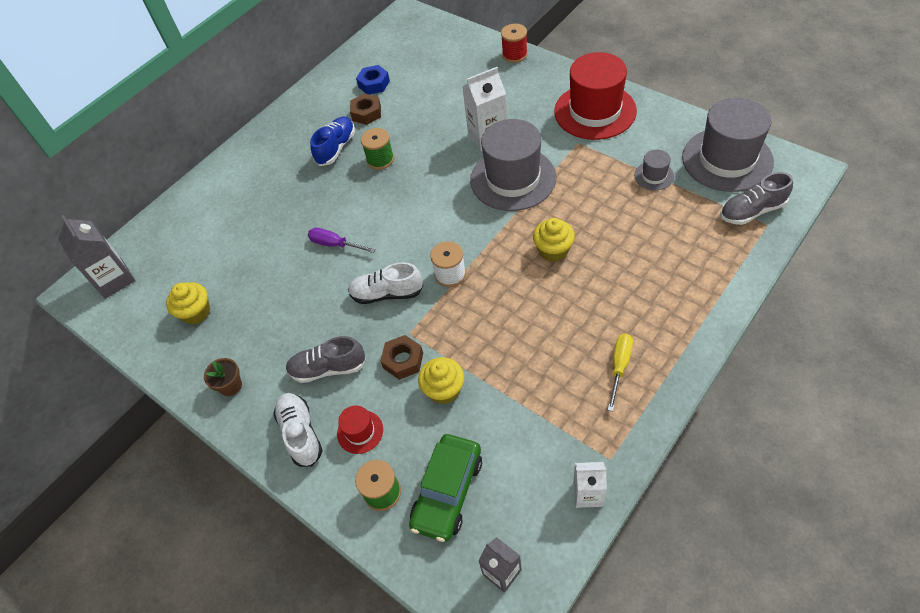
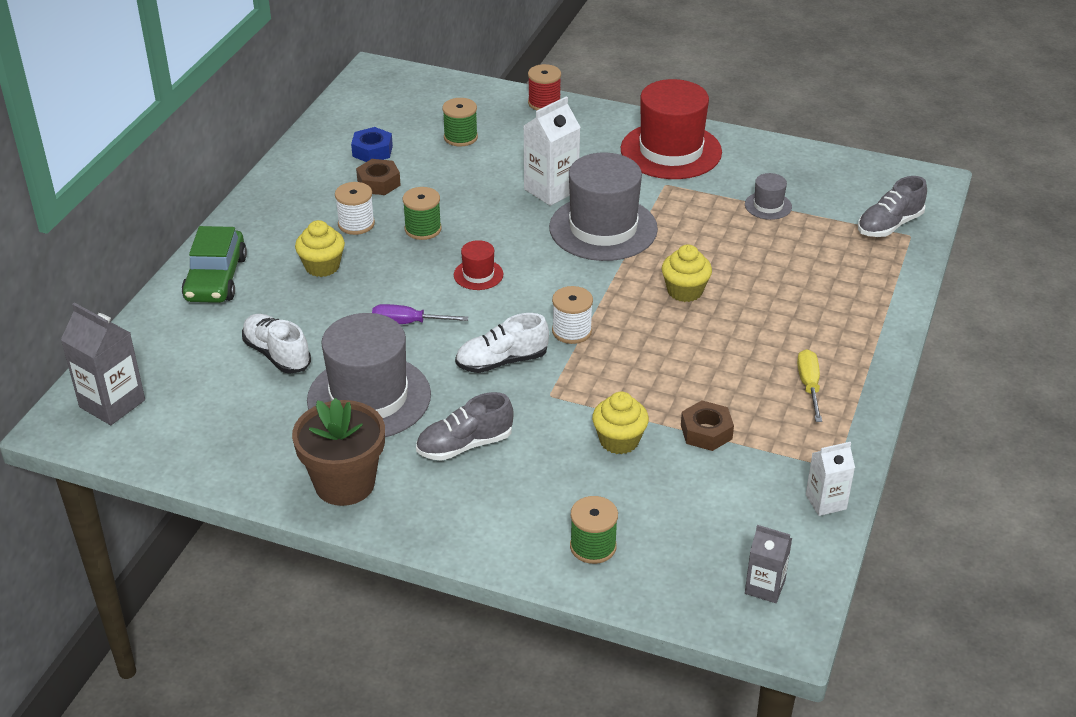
camera: 25 degrees left, 15 degrees down
yellow cupcake [166,282,210,325] -> yellow cupcake moved to [295,220,345,277]
brown flower pot [204,358,242,396] -> brown flower pot [292,398,385,506], size x2.02
white shoe [273,393,323,467] -> white shoe moved to [242,314,311,374]
blue shoe [310,117,355,166] -> white spool [335,182,375,235]
red hat [337,405,383,454] -> red hat moved to [454,240,503,290]
brown nut [380,335,423,380] -> brown nut moved to [681,400,734,451]
green car [409,434,482,542] -> green car moved to [182,226,247,303]
grey hat [682,98,774,192] -> grey hat moved to [307,313,431,437]
none -> green spool [442,98,478,146]

